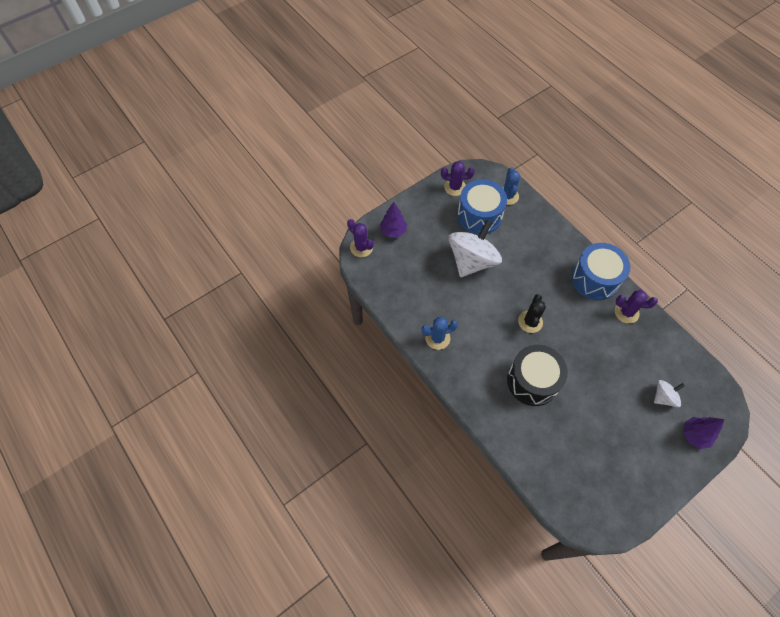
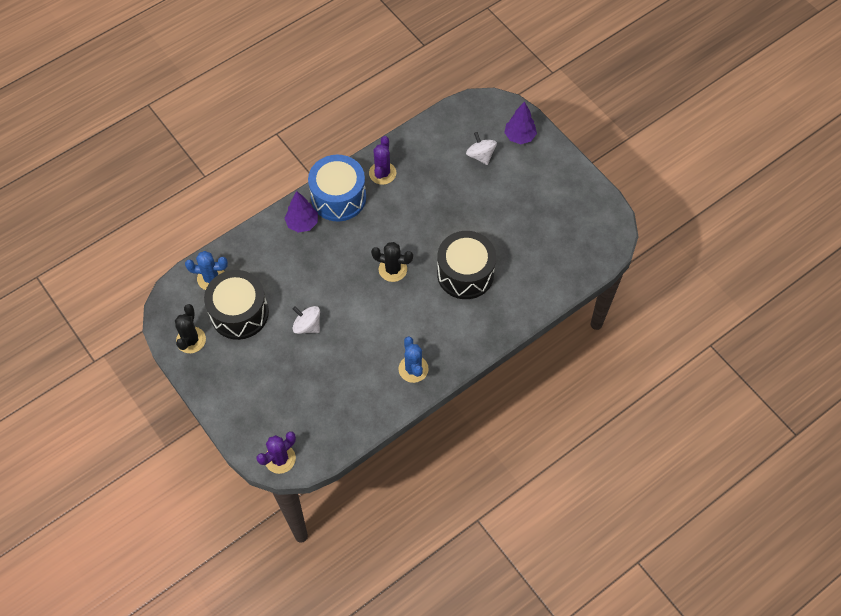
camera: 90 degrees left, 0 degrees up
purple tree [380,202,407,238] -> purple tree moved to [285,191,318,233]
purple cactus [441,161,475,196] -> black cactus [175,304,206,353]
white spinning top [449,220,502,277] -> white spinning top [293,306,320,334], size x0.49
blue drum [457,179,507,234] -> black drum [204,270,269,340]

